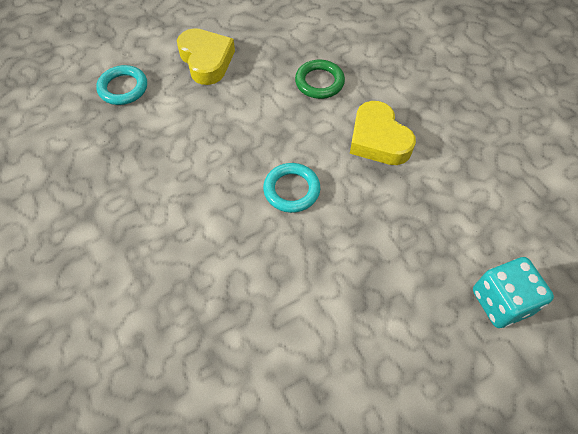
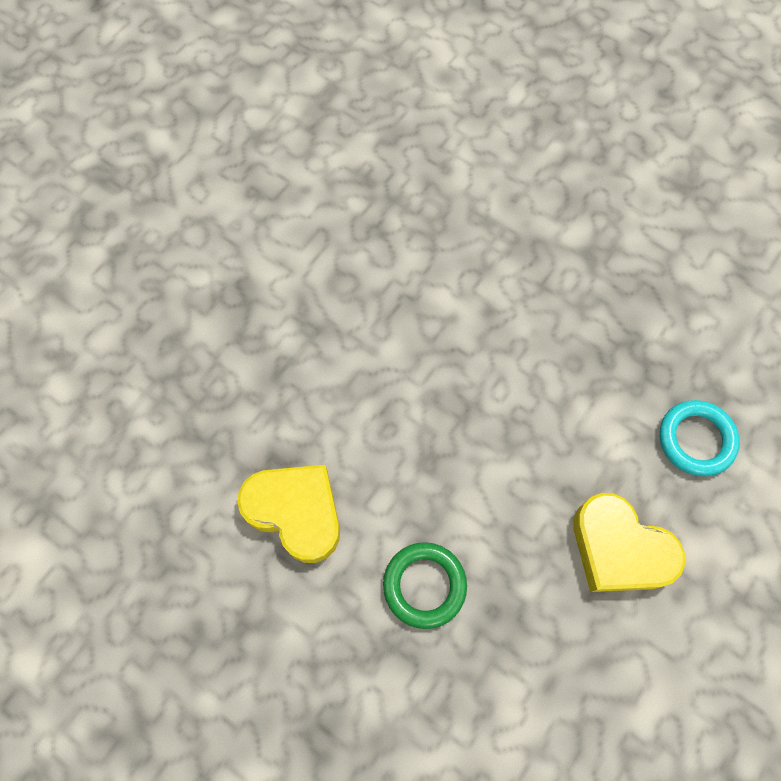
camera: 155 degrees right, 10 degrees up
turquoise ring [263,163,320,213] -> none
turquoise dice [473,257,554,328] -> none

